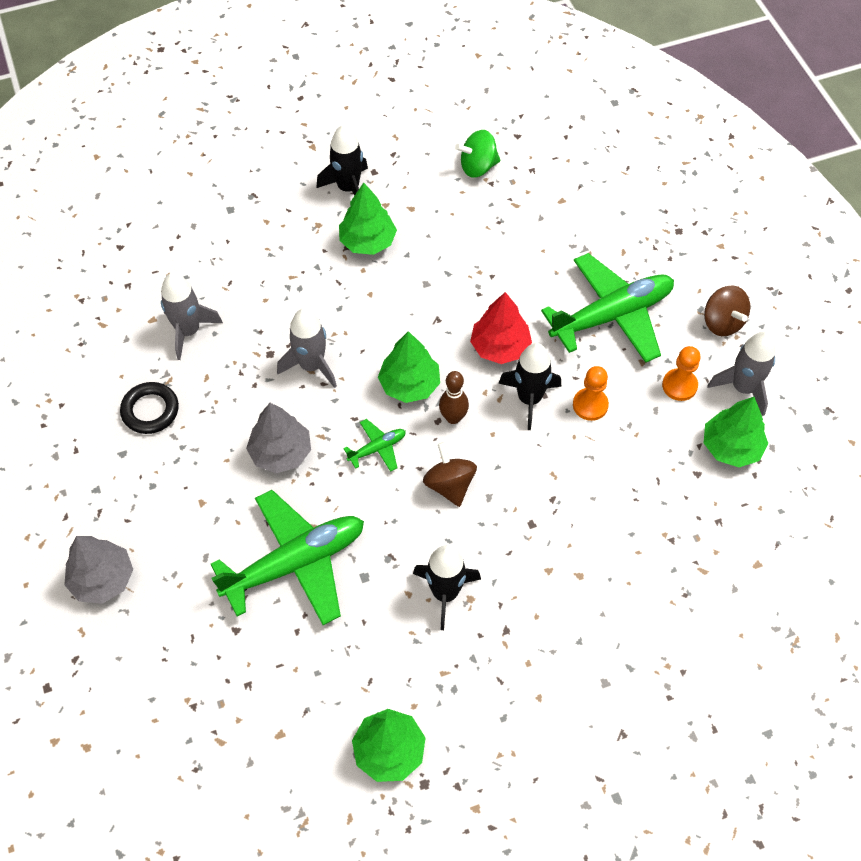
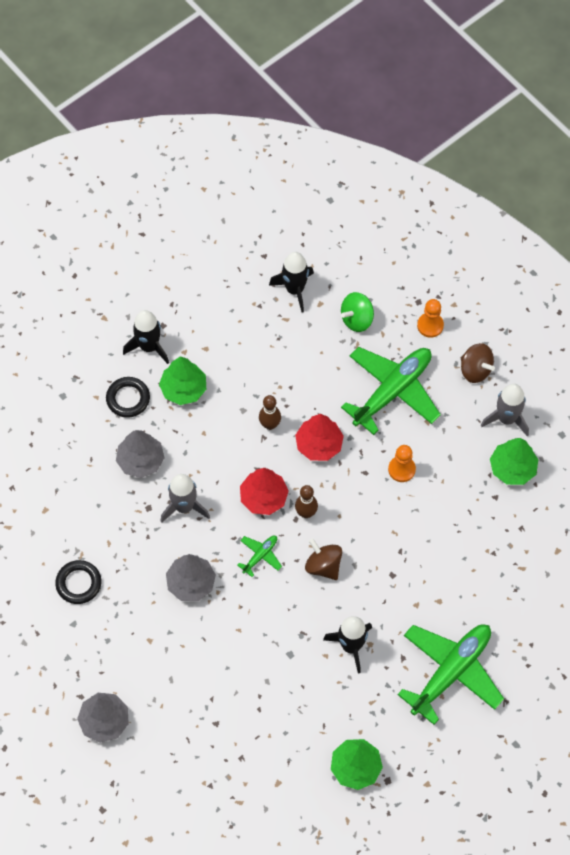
camera: 20 degrees left, 5 degrees up
grey rocket [161,273,223,360] -> none
green plane [211,490,364,625] -> green plane moved to [398,624,504,725]
green tree [378,331,440,403] -> red tree [240,468,289,515]
green spinning top [455,130,500,178] -> green spinning top moved to [341,292,374,332]
black rocket [498,343,561,430] -> black rocket moved to [269,252,314,313]
orange pawn [662,346,700,401] -> orange pawn moved to [417,299,444,338]
none -> black ring [106,377,150,418]
none -> grey tree [116,430,164,478]
none -> brown bowling pin [259,395,281,430]

